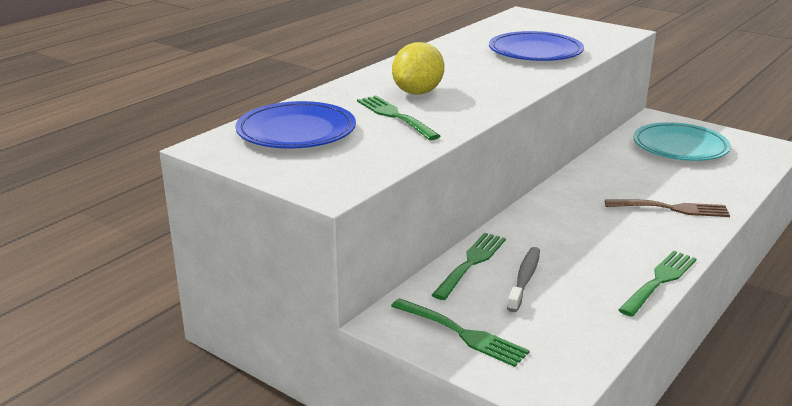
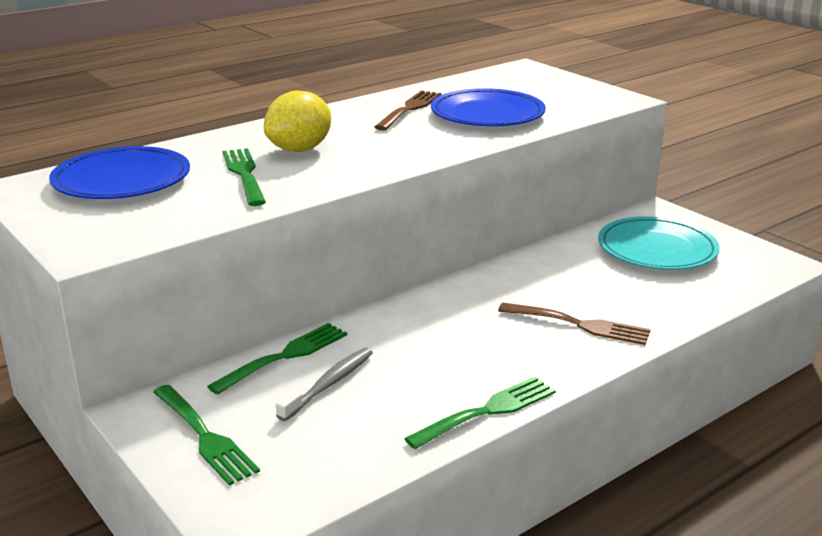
camera: 15 degrees right, 0 degrees up
none -> brown fork [374,90,441,131]

